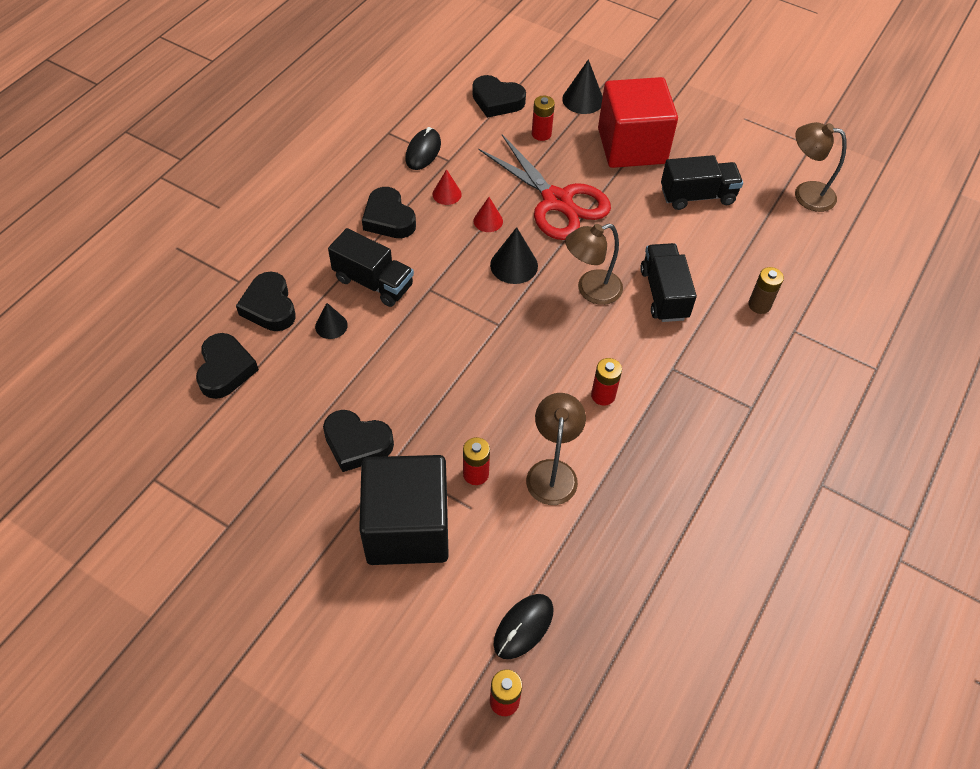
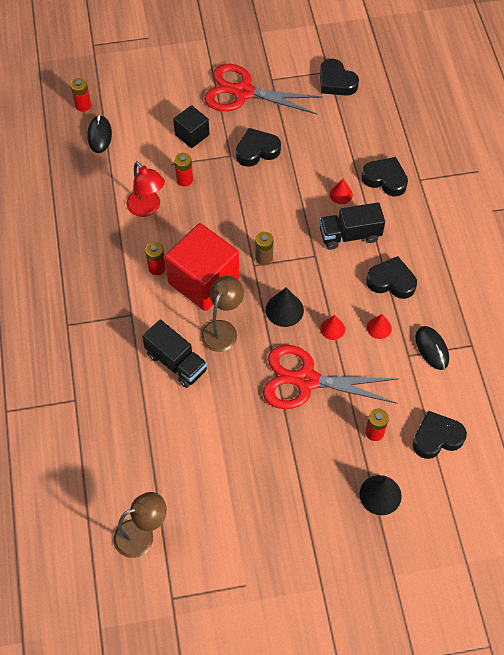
camera: 140 degrees right, 5 degrees up
black heart [196,333,259,399] -> black heart moved to [320,59,359,96]
black cone [315,303,348,339] -> red cone [330,179,353,204]
black cube [359,455,449,565] -> black cube [173,105,209,148], size x0.53
brown lamp [526,393,586,505] -> red lamp [127,161,165,217]
red cube [598,77,678,168] -> red cube moved to [165,223,239,311]
black truck [661,155,743,210] -> none
brown battery [748,267,784,314] -> brown battery moved to [255,232,273,265]
none -> red scissors [204,64,323,115]

